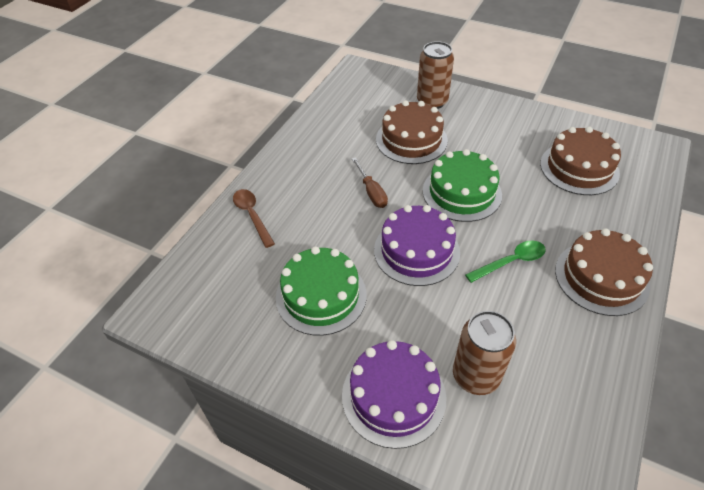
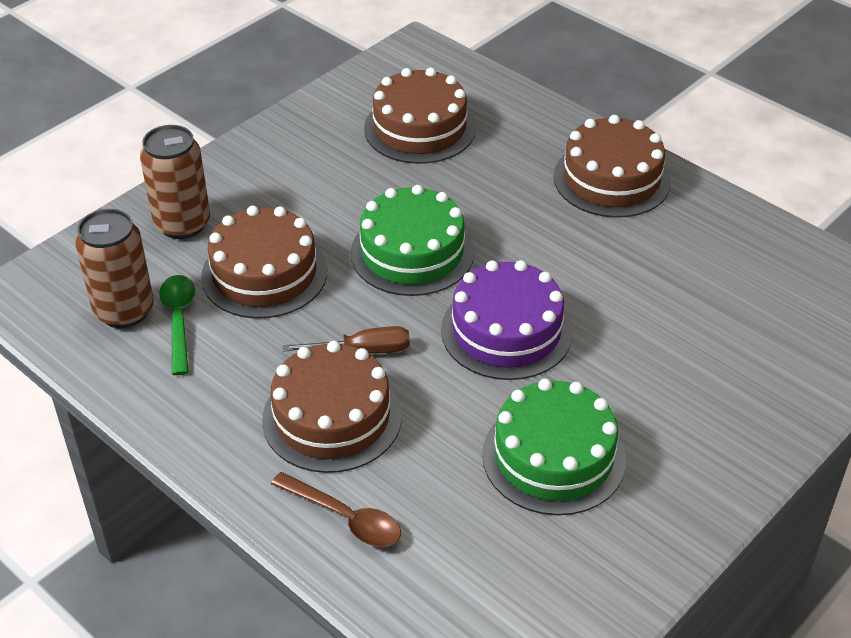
camera: 75 degrees left, 5 degrees down
brown spoon [233,189,275,248] -> brown spoon turned 135 degrees counterclockwise [271,472,401,547]
purple cake [342,340,446,449] -> none
brown can [453,311,516,395] -> brown can moved to [75,209,154,328]
green spoon [465,241,546,283] -> green spoon moved to [159,275,195,375]
none -> brown cake [262,341,402,473]

